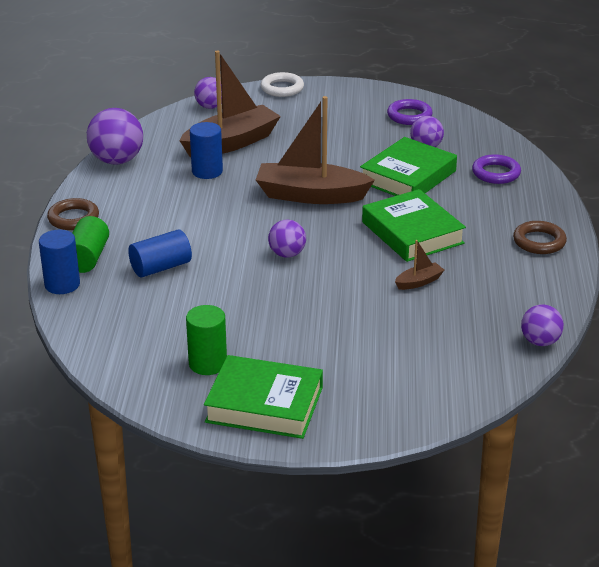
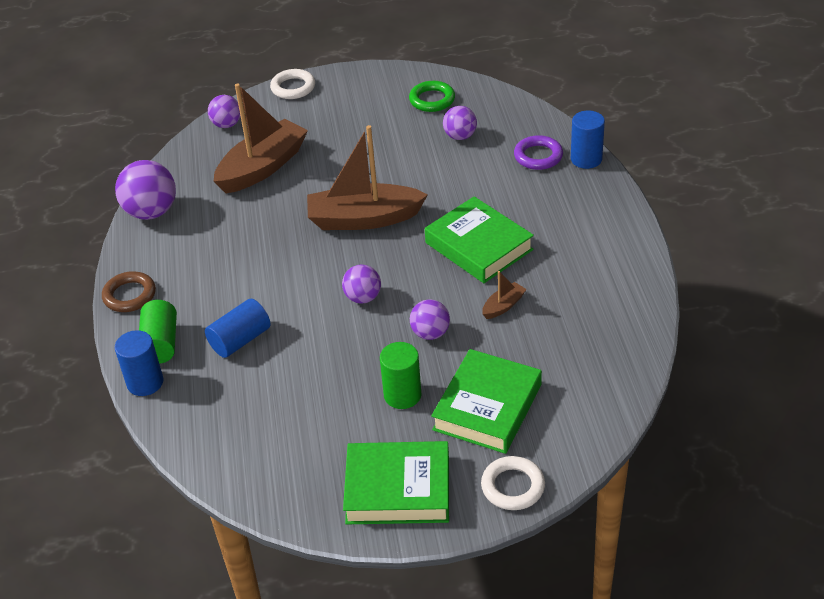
camera: 10 degrees left, 10 degrees up
green cylinder [186,305,227,375] -> green cylinder moved to [380,342,422,409]
blue cylinder [190,122,223,179] -> blue cylinder moved to [571,111,605,169]
green book [360,137,457,196] -> green book moved to [431,349,542,454]
purple ring [387,99,433,125] -> green ring [409,81,455,112]
brown ring [513,221,567,254] -> none
purple ball [521,304,564,346] -> purple ball moved to [410,299,450,340]
none -> white ring [481,456,545,510]

